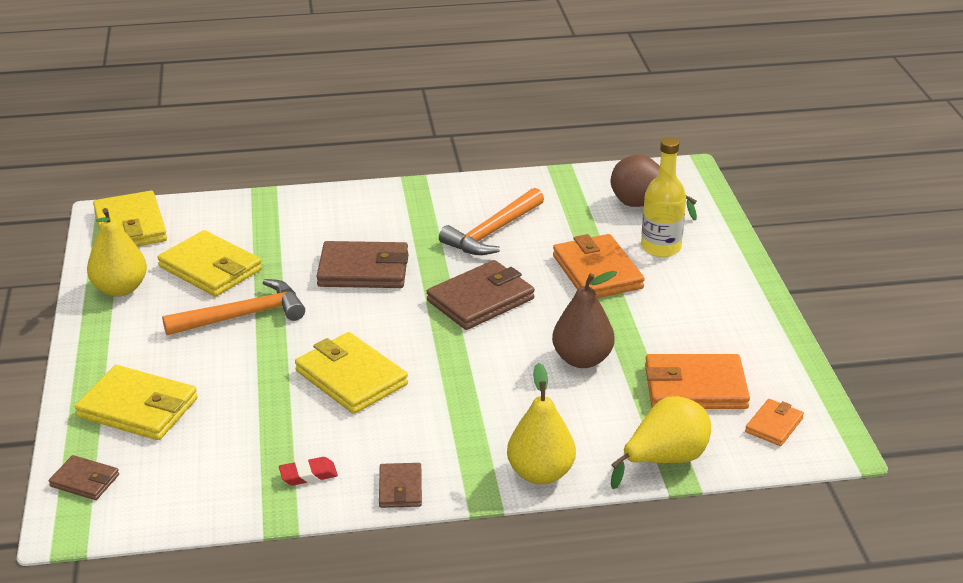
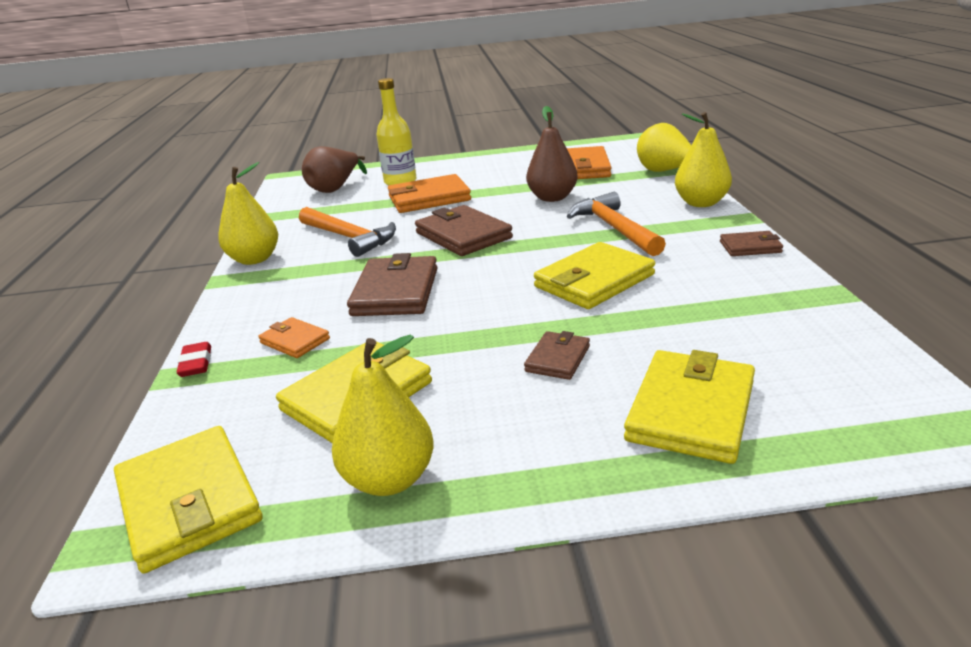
camera: 85 degrees left, 5 degrees down
brown wallet [49,455,119,500] -> brown wallet moved to [524,331,590,380]
yellow wallet [93,191,167,246] -> yellow wallet turned 75 degrees clockwise [114,426,262,573]
orange hammer [162,279,305,335] -> orange hammer moved to [567,192,666,256]
red eraser [279,457,338,486] -> red eraser moved to [177,342,211,377]
orange wallet [745,399,804,446] -> orange wallet moved to [258,317,330,358]
none -> yellow pear [218,162,278,265]

